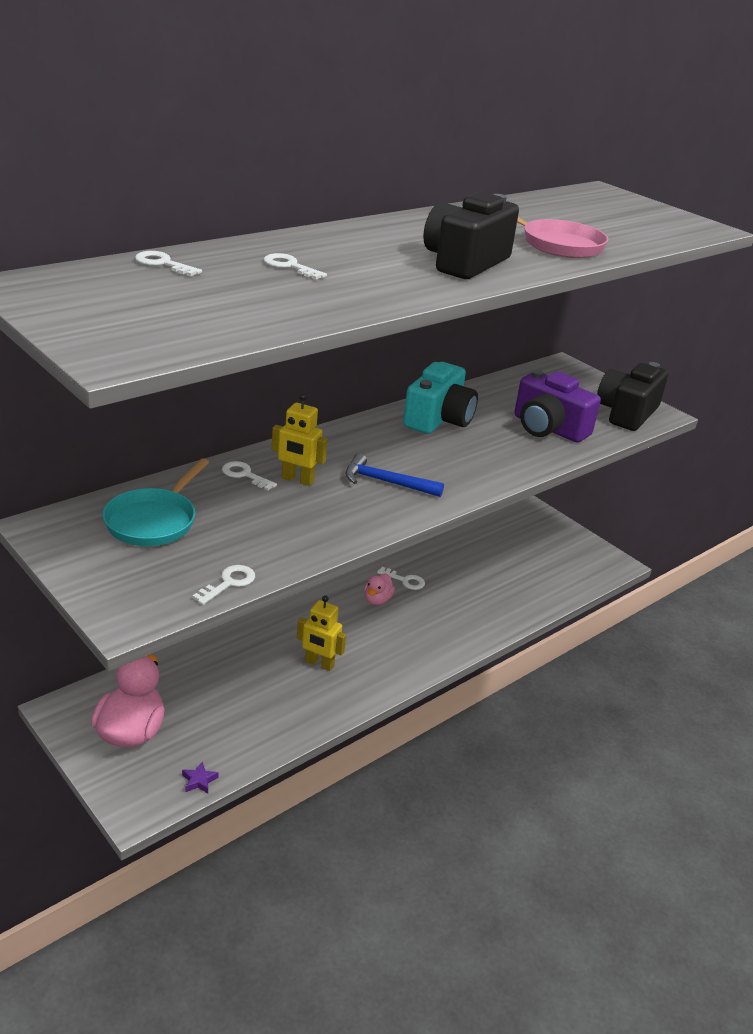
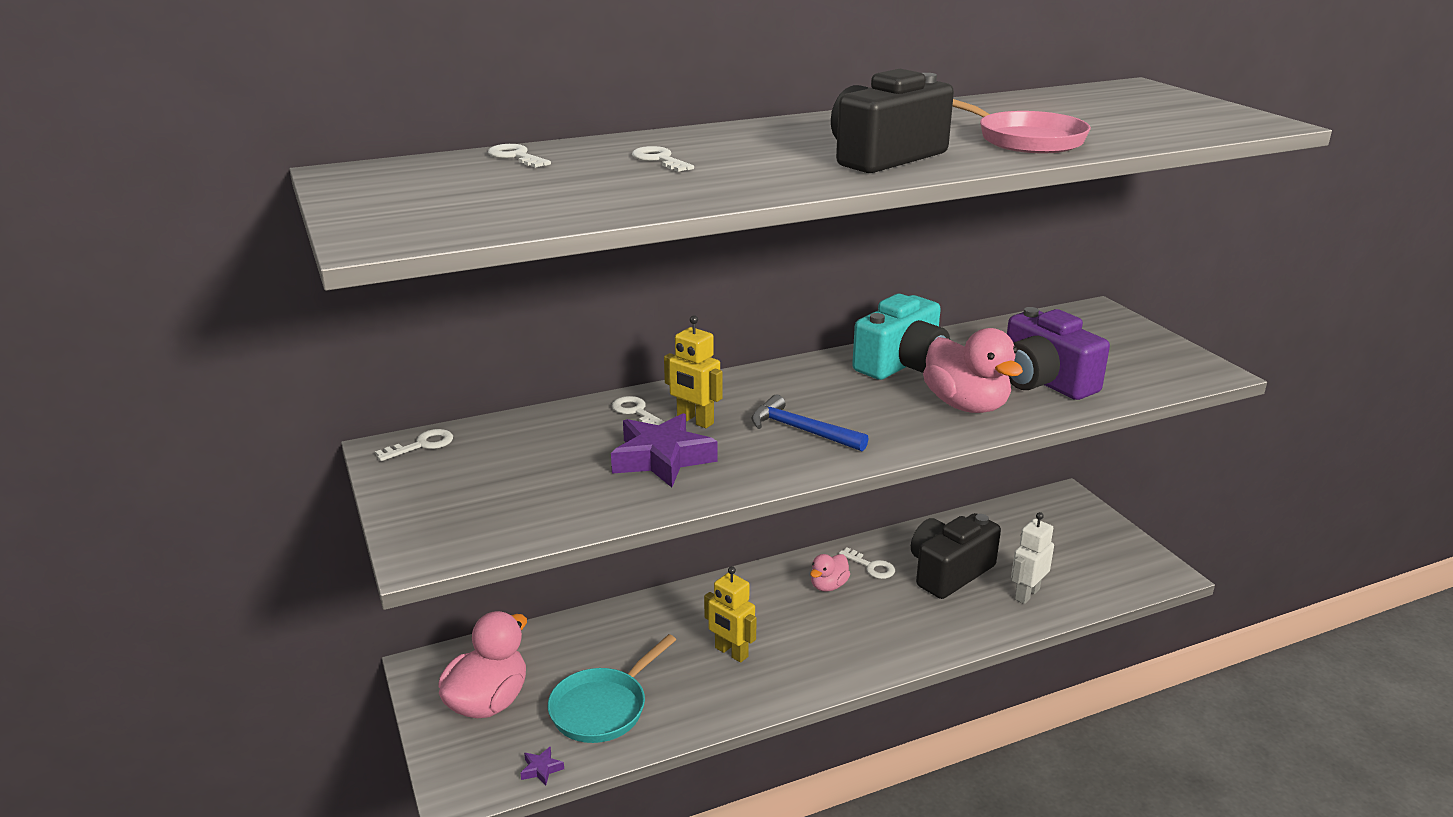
camera: 20 degrees right, 5 degrees down
turquoise pan [102,458,209,546] -> turquoise pan moved to [548,634,676,743]
white key [192,565,255,605] -> white key moved to [375,429,453,461]
black camera [597,362,668,431] -> black camera moved to [911,513,1001,599]
none -> purple star [611,413,718,487]
none -> pink duck [923,328,1023,413]
none -> white robot [1011,512,1054,604]

